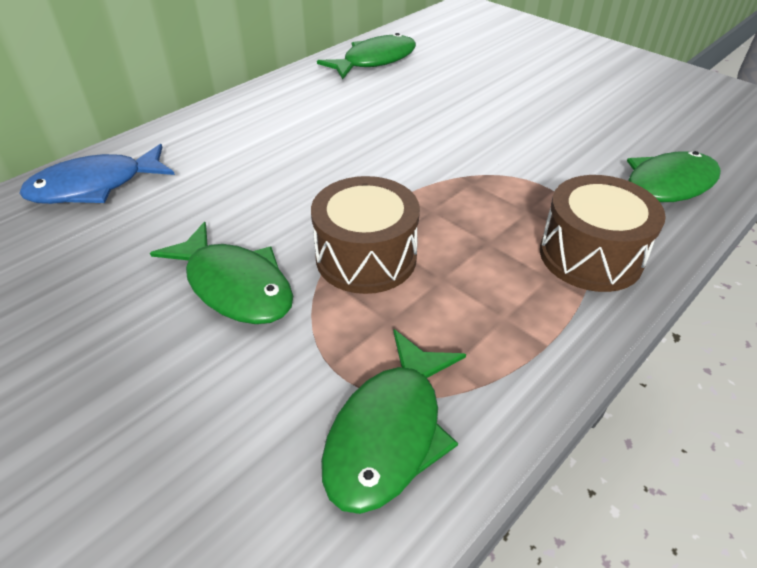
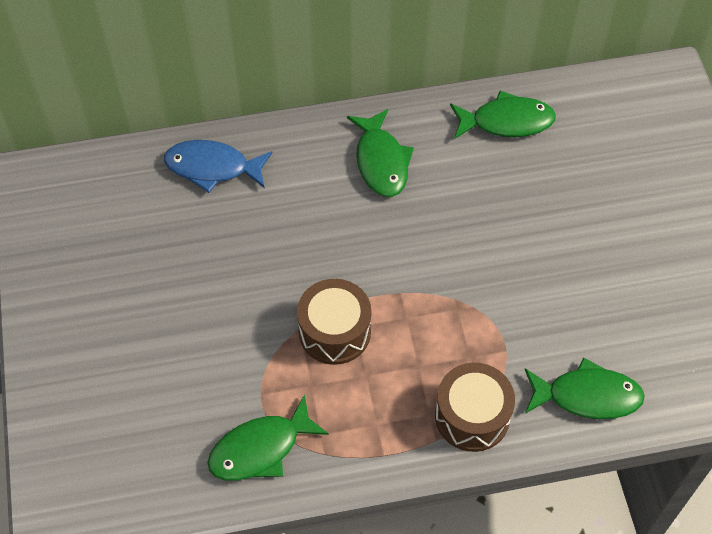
camera: 35 degrees right, 15 degrees up
green fish [150,222,293,324] -> green fish moved to [347,109,414,197]

